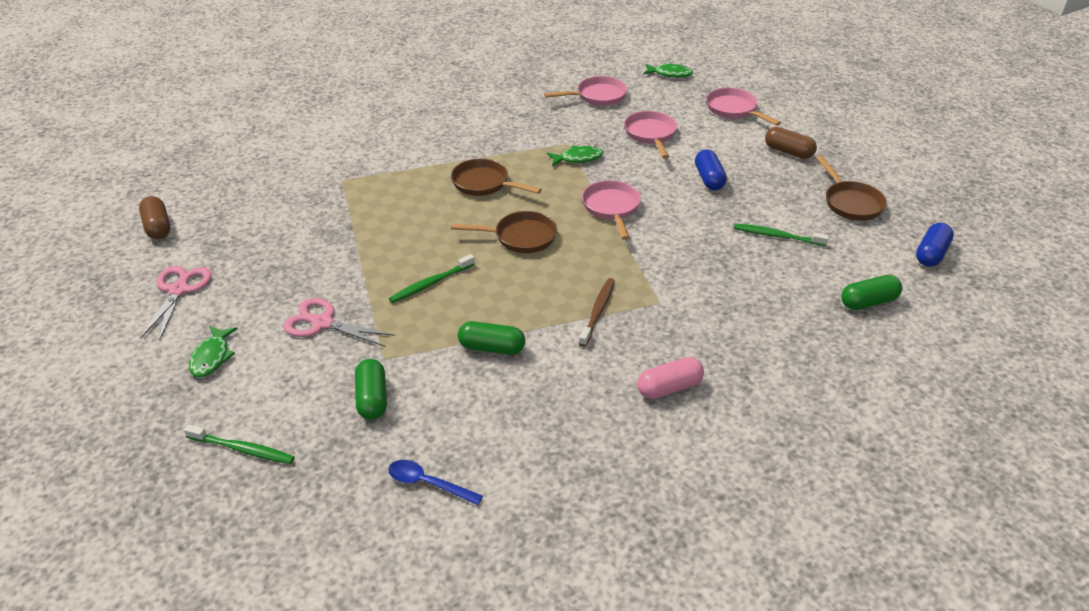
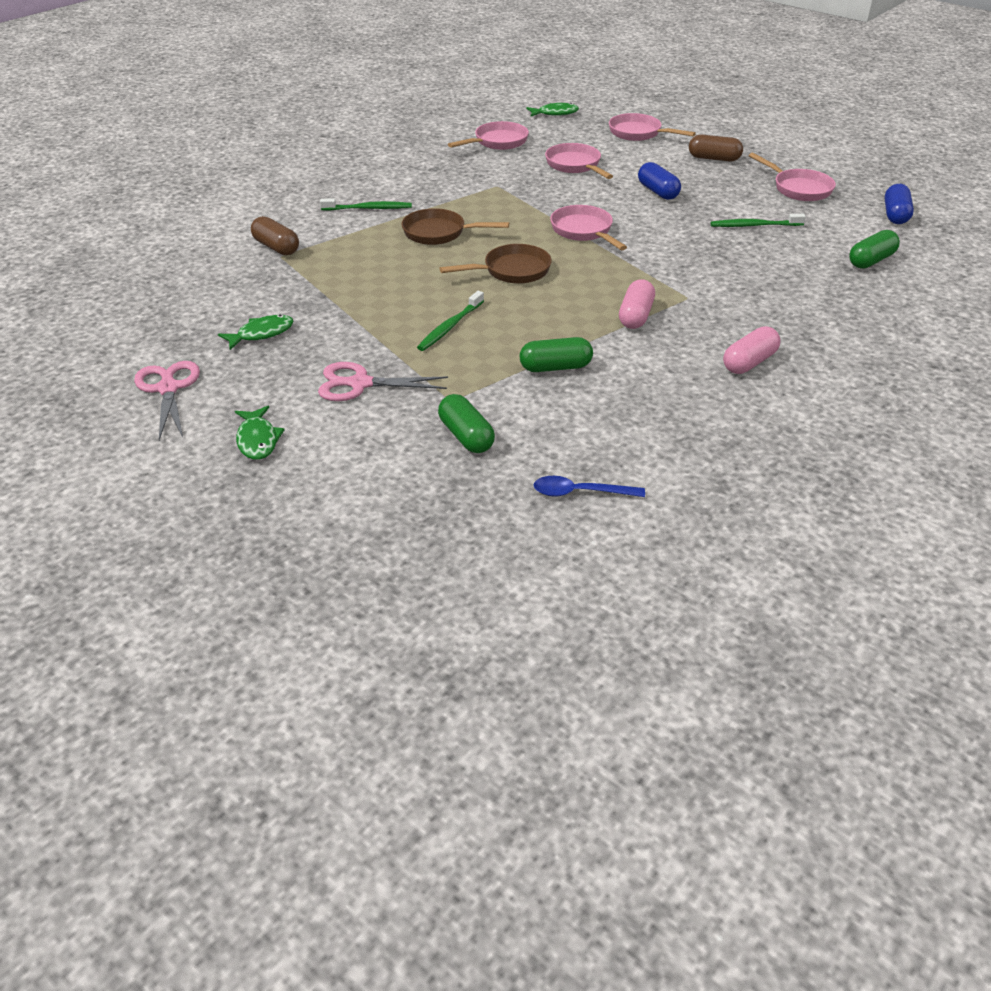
camera: 20 degrees left, 0 degrees up
brown capsule [139,196,170,239] -> brown capsule moved to [251,216,299,255]
green toothbrush [184,424,295,464] -> green toothbrush moved to [320,198,412,210]
green fish [547,145,603,166] -> green fish moved to [218,314,294,350]
brown toothbrush [579,278,615,347] -> pink capsule [619,279,655,329]
brown pan [816,156,887,221] -> pink pan [749,153,836,201]

